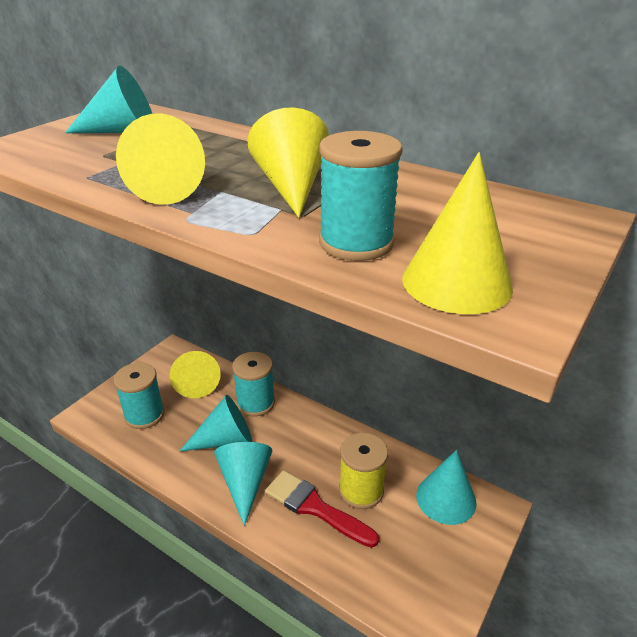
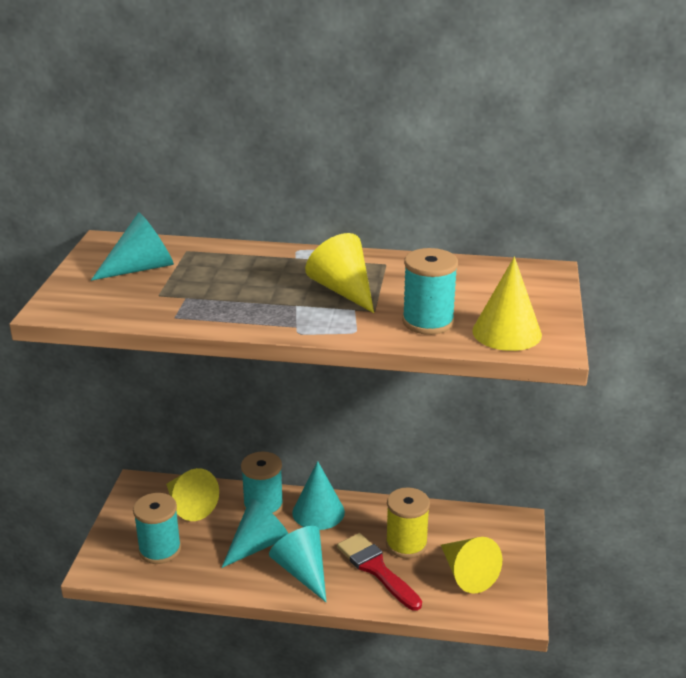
camera: 25 degrees left, 5 degrees down
yellow cone [116,114,205,205] -> yellow cone moved to [441,537,502,594]
red brush [265,470,379,548] -> red brush turned 45 degrees clockwise [337,533,422,611]
turquoise cone [416,450,477,525] -> turquoise cone moved to [292,461,345,530]

